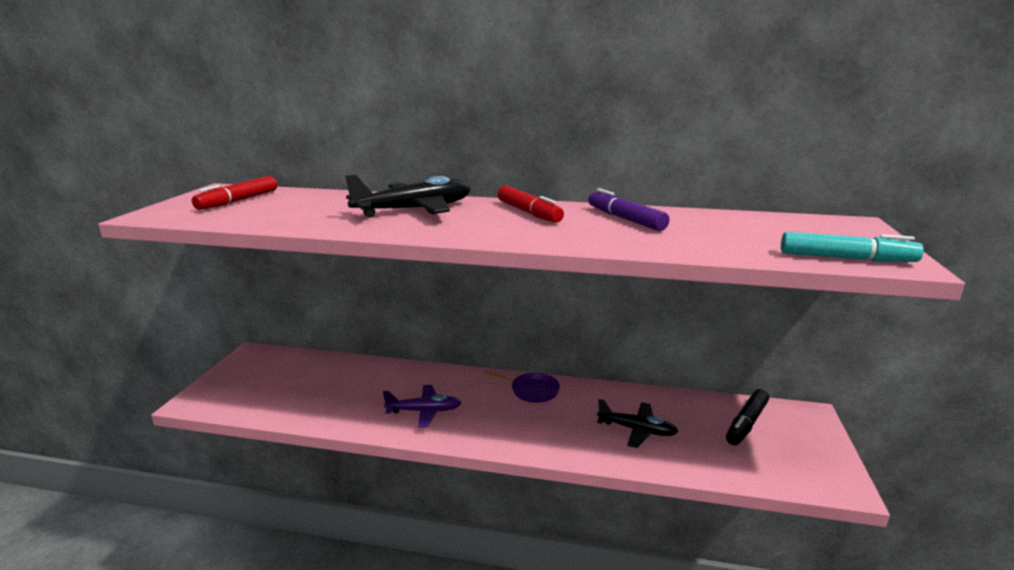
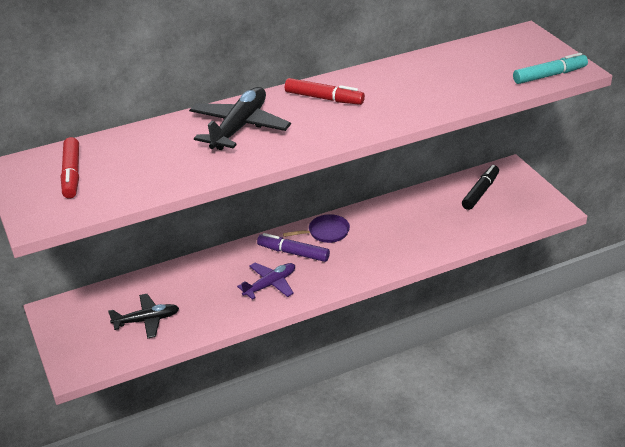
camera: 35 degrees left, 15 degrees up
purple marker [588,188,669,231] -> purple marker moved to [257,233,330,262]
black plane [597,399,678,448] -> black plane moved to [108,294,179,339]
black marker [726,389,769,445] -> black marker turned 150 degrees counterclockwise [462,165,499,210]

